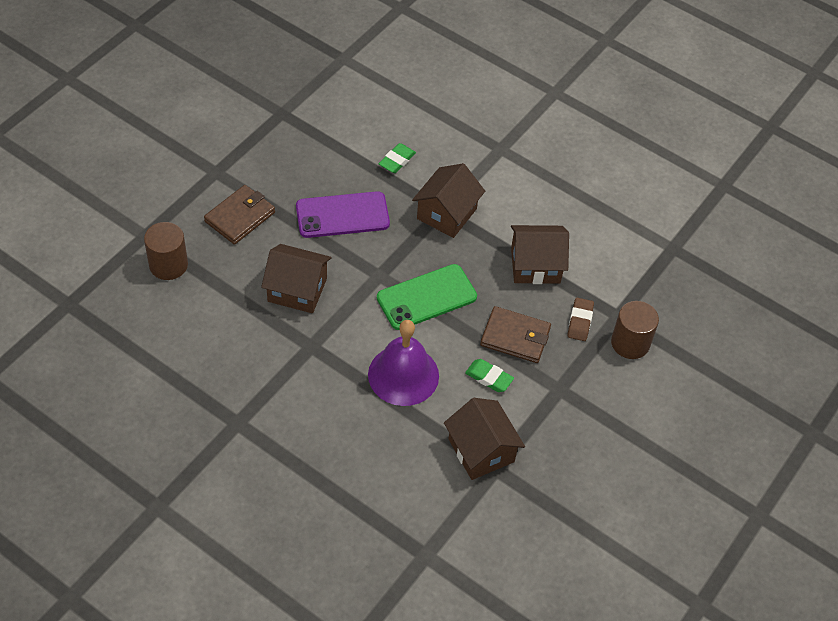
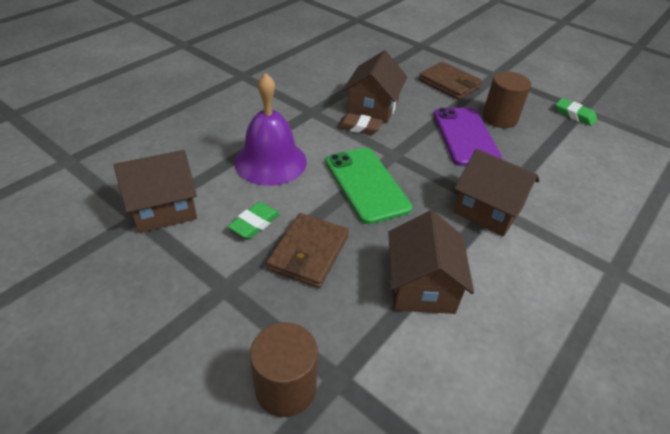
camera: 95 degrees right, 10 degrees down
brown cylinder [144,222,188,280] -> brown cylinder moved to [482,71,531,128]
green eraser [379,143,416,173] -> green eraser moved to [556,98,597,126]
brown eraser [567,298,594,341] -> brown eraser moved to [337,113,383,135]

